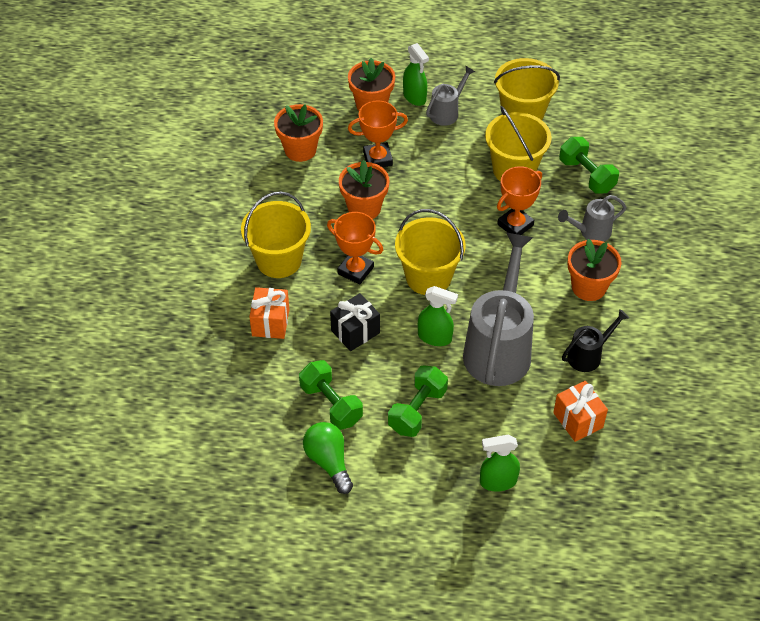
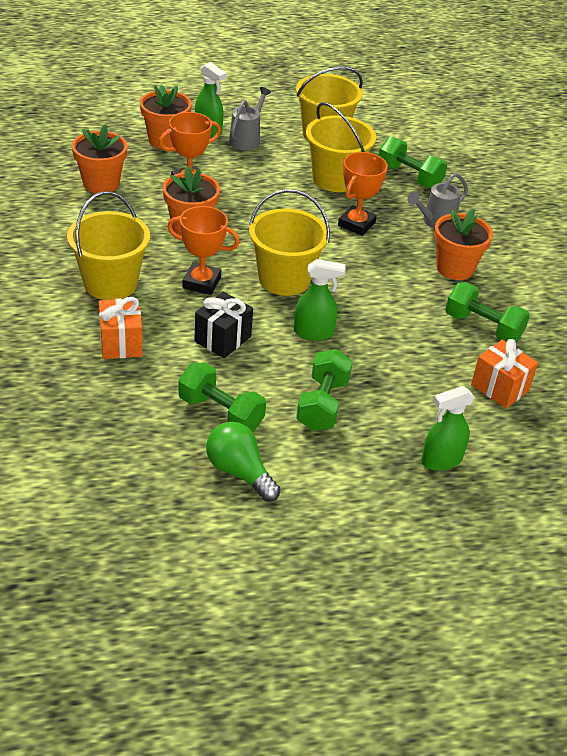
camera: 20 degrees left, 10 degrees down
grey watering can [463,233,534,386] -> none
black watering can [562,309,629,372] -> green dumbbell [445,282,530,342]

